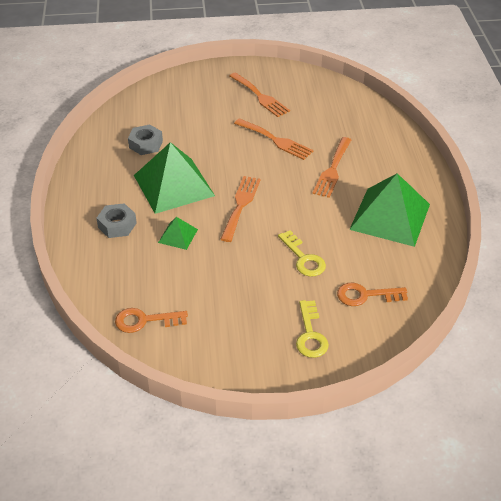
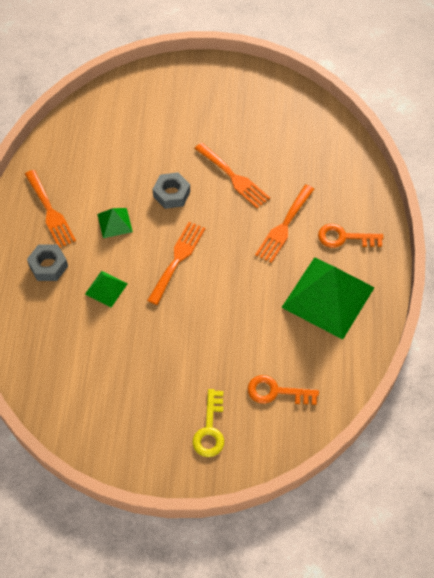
camera: 10 degrees right, 15 degrees up
orange key [115,308,188,333] -> orange key moved to [318,224,383,248]
grey nut [128,124,163,155] -> grey nut moved to [153,172,190,209]
green pyramid [134,142,215,214] -> green pyramid [97,208,133,238], size x0.46
orange fork [229,72,290,117] -> orange fork moved to [25,170,76,248]
yellow key [278,230,326,277] -> none

